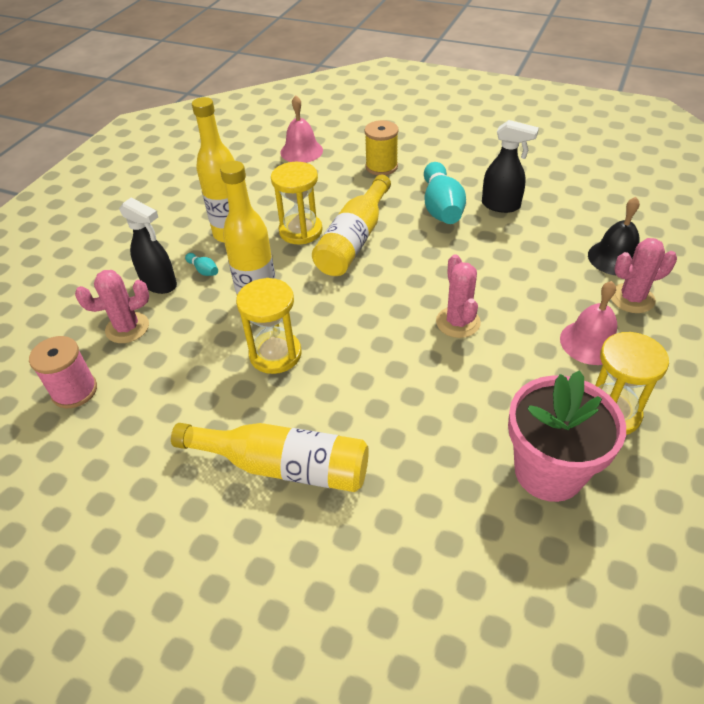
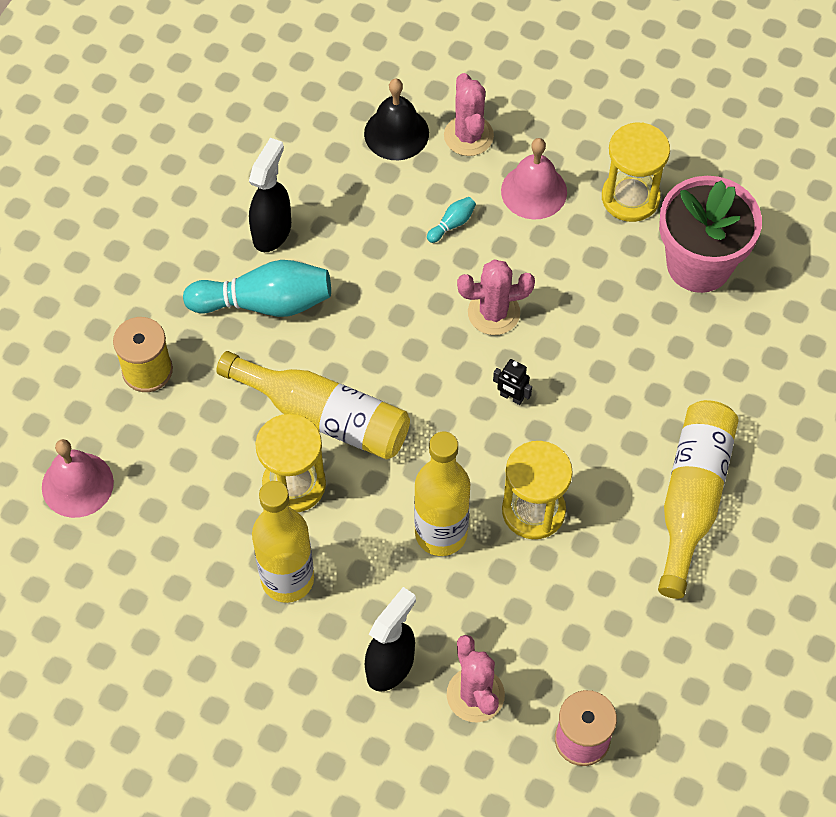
camera: 90 degrees left, 15 degrees up
turquoise bowling pin [185,253,218,276] -> turquoise bowling pin moved to [427,197,476,243]
none -> black robot [493,359,532,405]

